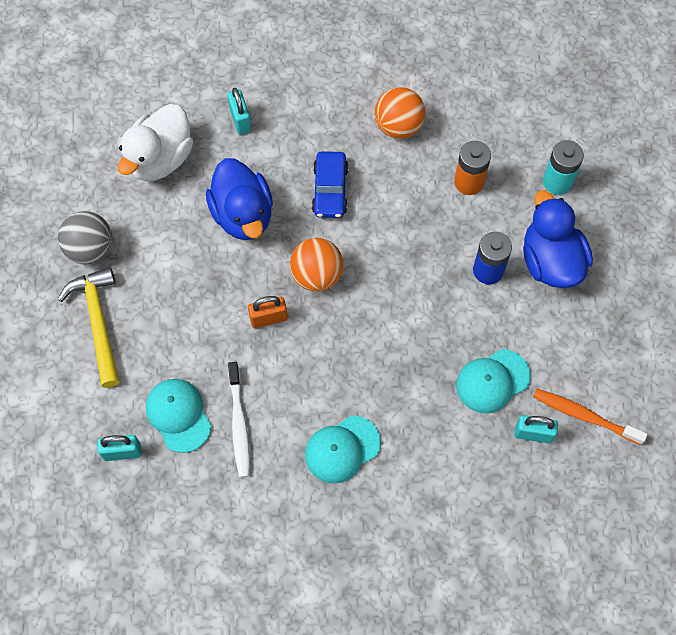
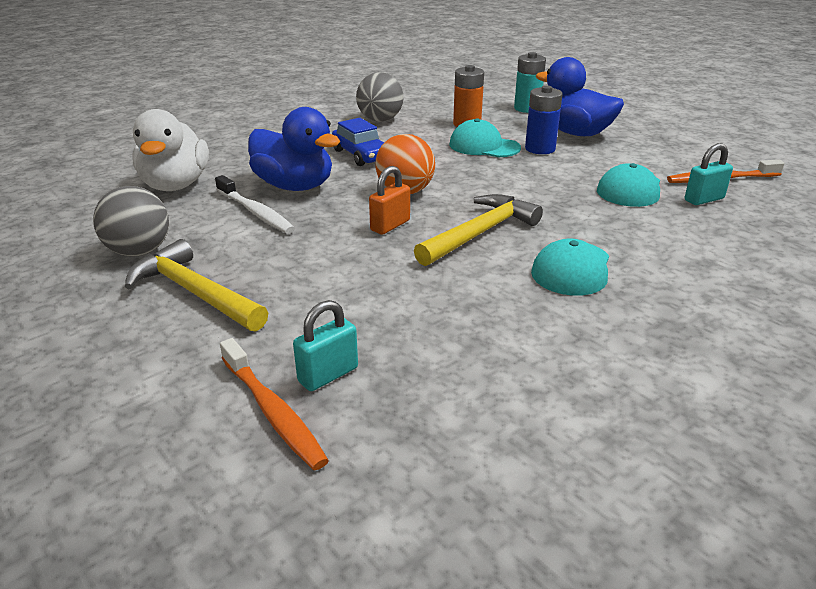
camera: 35 degrees left, 35 degrees down
turquoise cap [146,379,211,453] -> turquoise cap moved to [449,118,521,157]
turquoise padlock [227,88,251,134] -> none
white toothbrush [228,362,250,478] -> white toothbrush moved to [215,175,295,234]
orange ball [374,87,425,139] -> grey ball [356,72,403,122]
none -> orange toothbrush [220,338,329,470]
none -> yellow hammer [414,194,543,266]

